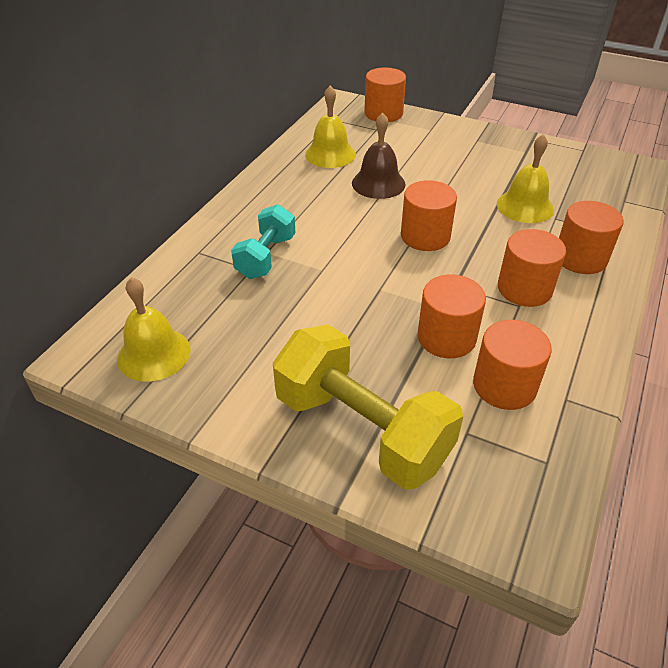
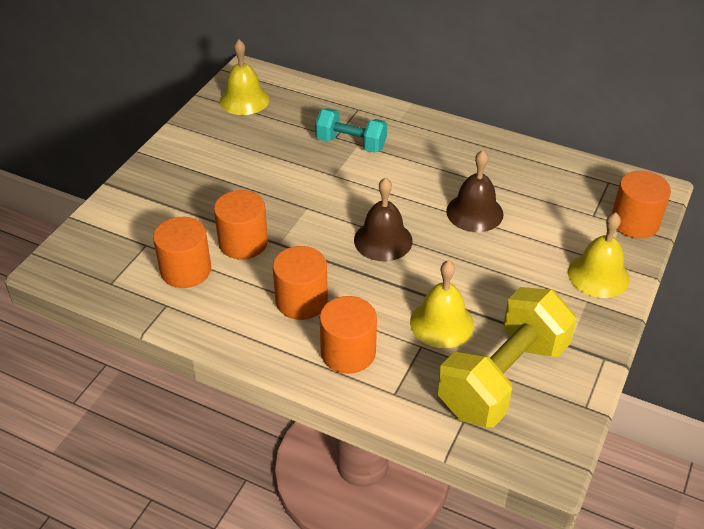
camera: 90 degrees right, 0 degrees up
yellow dumbbell [273,325,463,490] -> yellow dumbbell moved to [438,287,577,427]
yellow bell [305,86,356,168] -> yellow bell moved to [568,213,630,298]
orange cylinder [401,180,457,251] -> brown bell [354,177,413,261]

